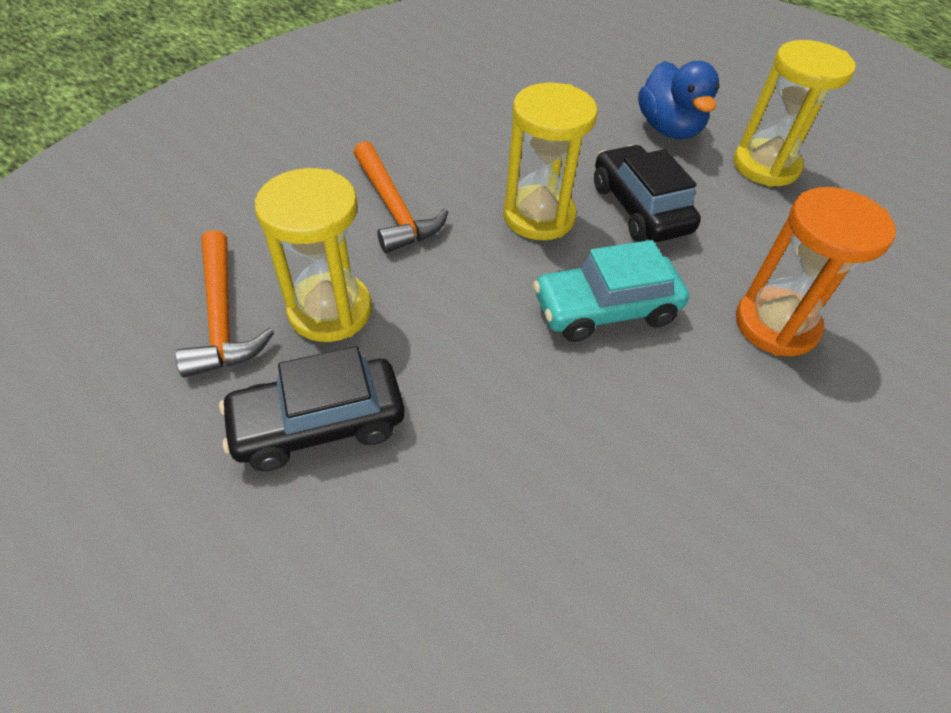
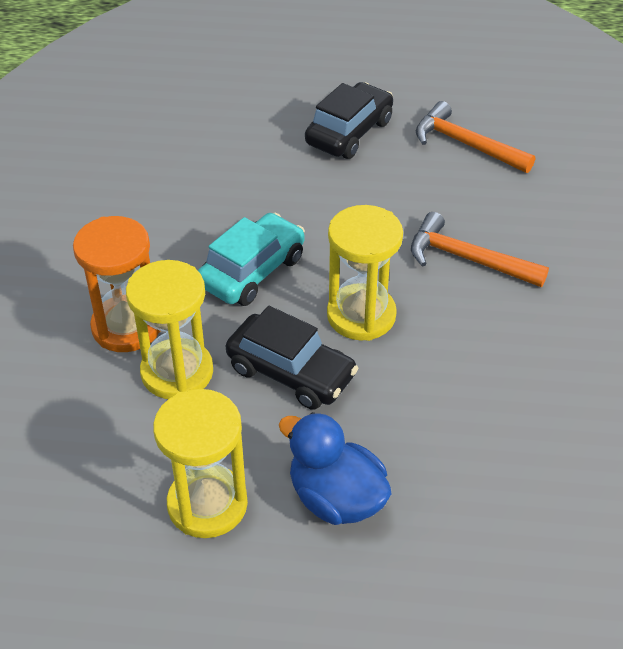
camera: 145 degrees right, 5 degrees down
yellow hourglass [255,168,372,342] -> yellow hourglass moved to [126,260,213,399]

